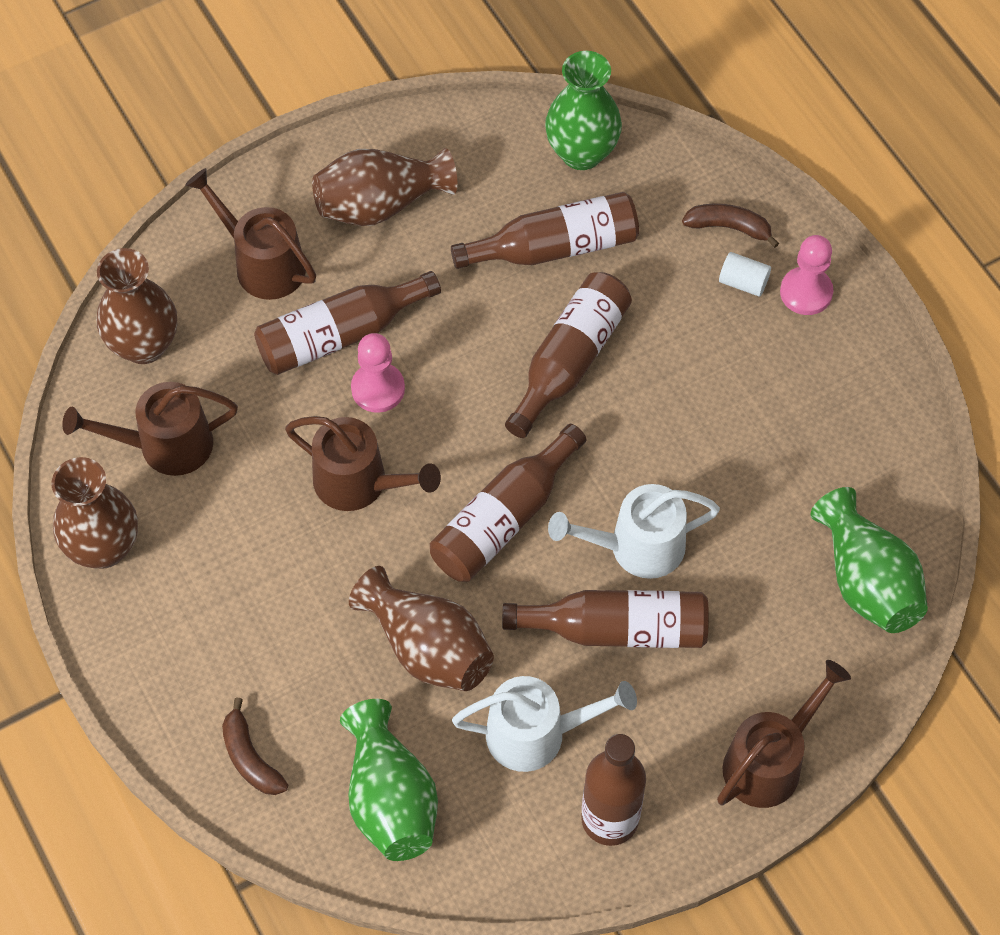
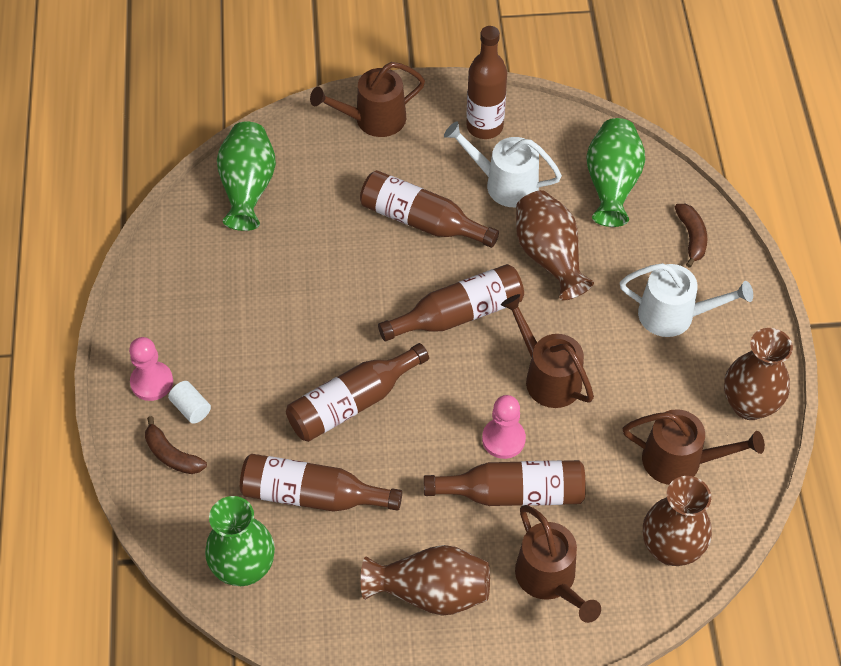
camera: 155 degrees left, 5 degrees down
white watering can [548,484,720,579] -> white watering can moved to [620,263,753,337]

